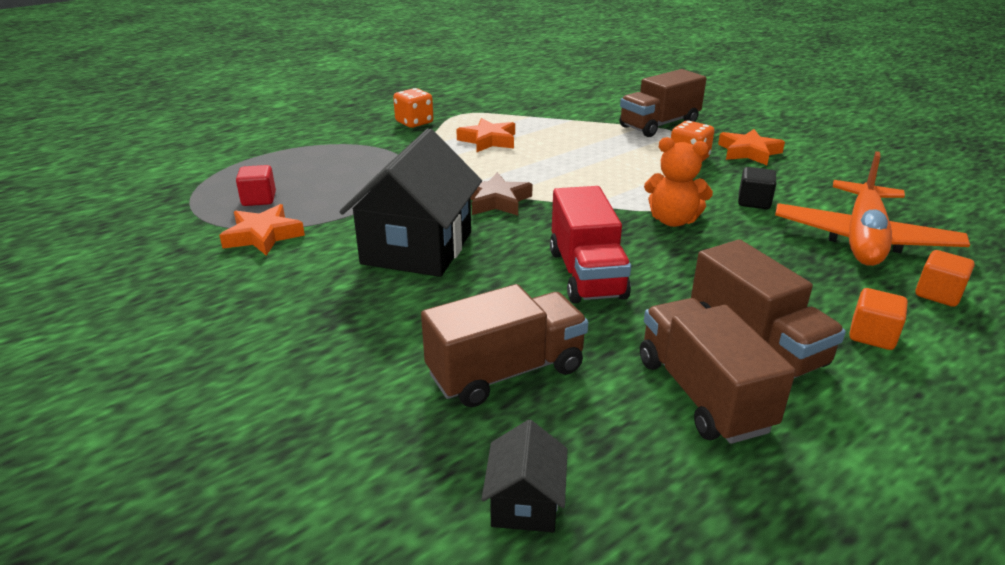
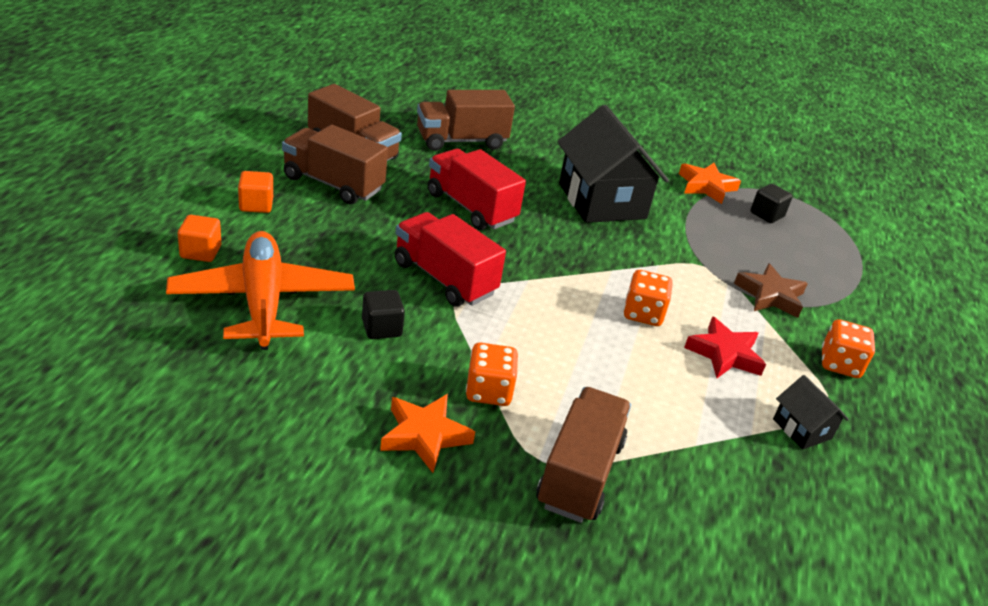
camera: 140 degrees right, 5 degrees up
red cube [236,165,276,206] -> black cube [750,184,793,223]
brown truck [421,284,588,407] -> brown truck turned 45 degrees clockwise [417,90,515,151]
orange star [456,118,515,152] -> red star [684,316,766,379]
brown star [470,172,533,215] -> brown star moved to [734,263,808,318]
black house [481,419,568,533] -> black house moved to [773,375,849,449]
orange teddy bear [644,137,713,227] -> red truck [395,212,506,307]
none -> orange dice [624,270,673,326]

